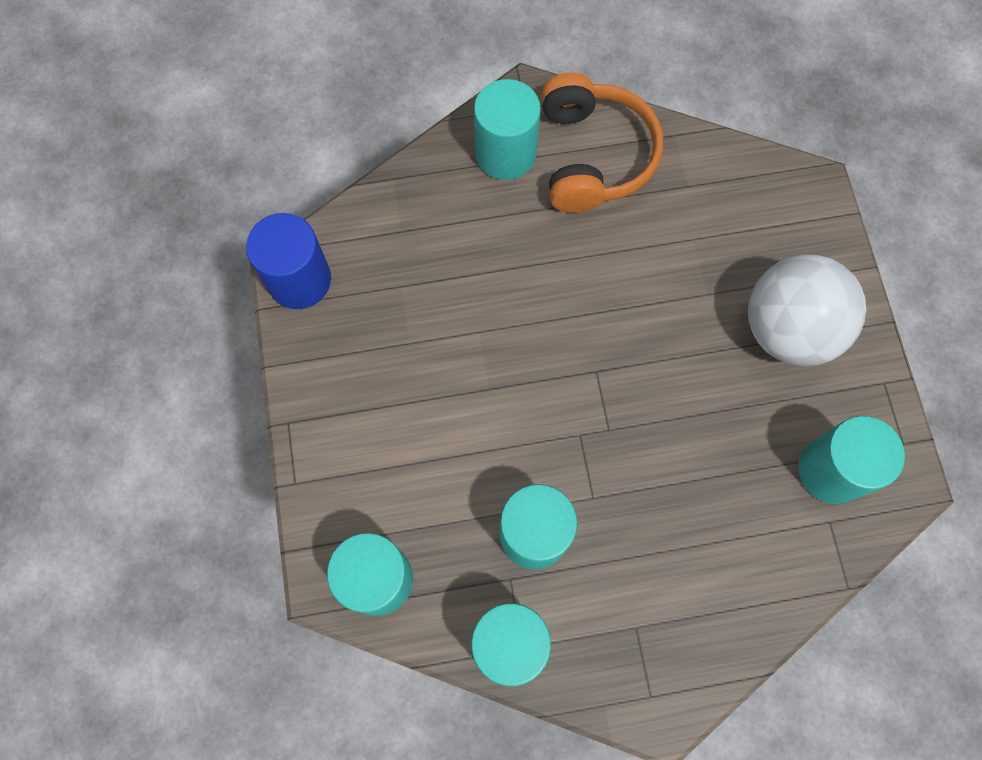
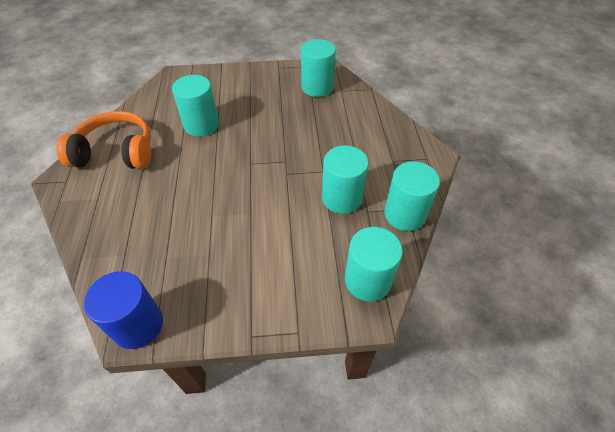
camera: 85 degrees left, 20 degrees down
turquoise cylinder [474,79,541,180] -> turquoise cylinder moved to [172,75,219,136]
white ball [748,254,866,366] -> none

